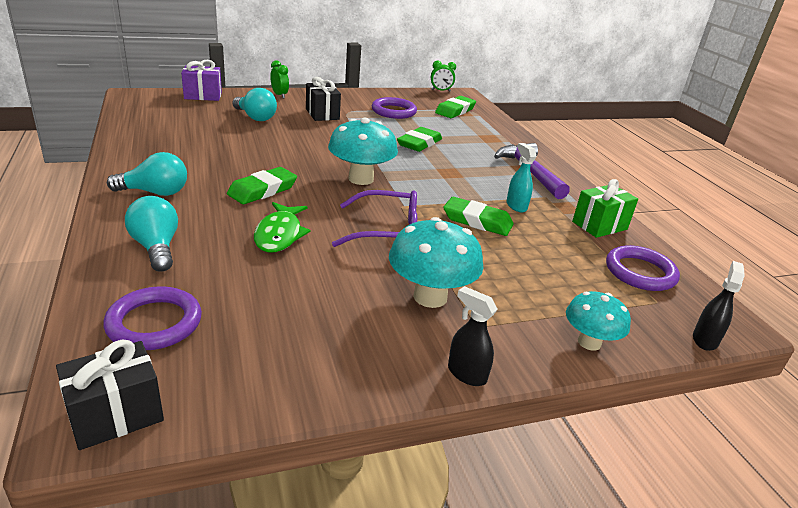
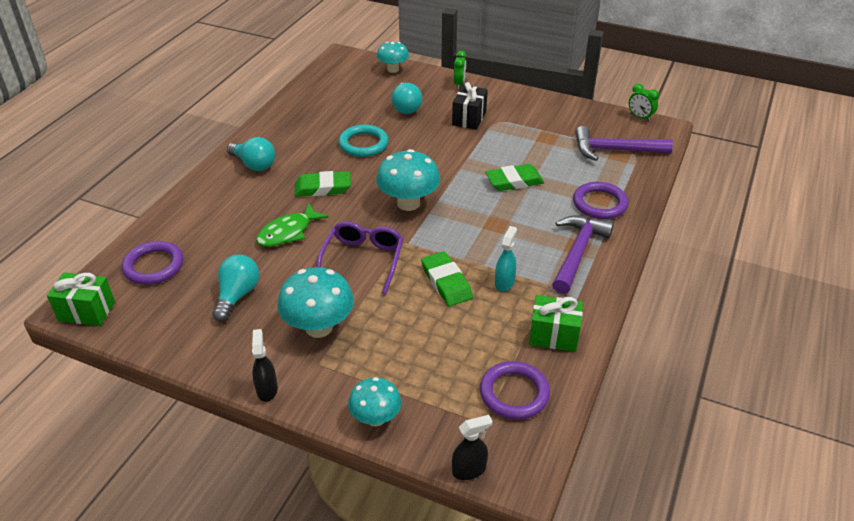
camera: 45 degrees right, 10 degrees up
black gift [56,340,164,450] -> green gift [47,272,115,326]
turquoise light bulb [125,196,178,272] -> turquoise light bulb moved to [212,255,259,322]
purple gift [181,60,222,101] -> turquoise mushroom [377,42,409,73]
purple glasses [332,190,417,247] -> purple glasses turned 120 degrees counterclockwise [316,221,404,295]
purple ring [372,97,417,119] -> purple ring moved to [573,182,629,219]
green eraser [435,96,476,118] -> purple hammer [575,126,673,161]
none -> turquoise ring [338,125,389,157]

